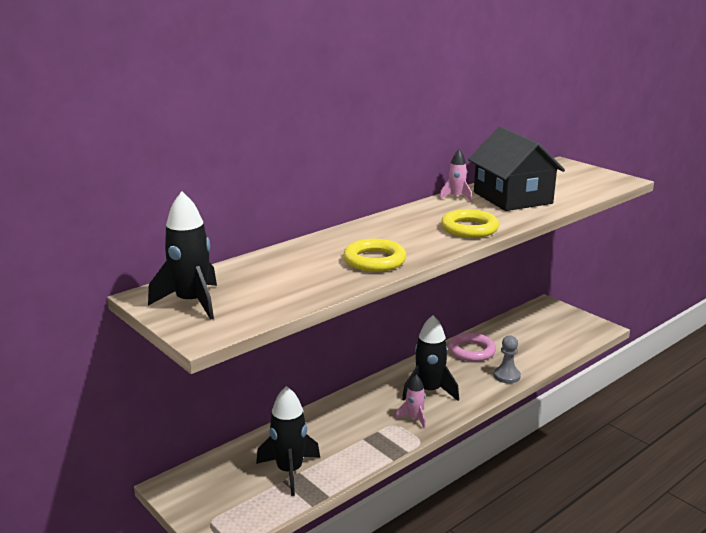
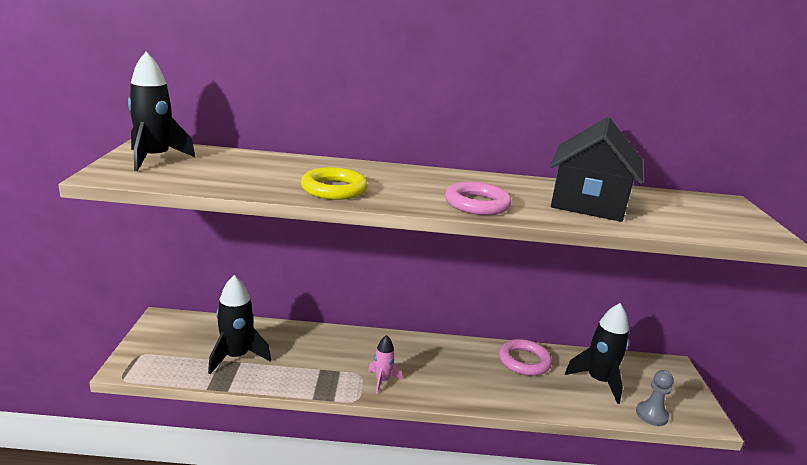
camera: 40 degrees right, 0 degrees up
black rocket [402,315,459,401] -> black rocket moved to [565,303,629,404]
pink rocket [439,150,472,202] -> none
yellow ring [441,209,499,238] -> pink ring [445,182,512,215]
grey pawn [494,336,521,383] -> grey pawn moved to [636,370,674,426]

